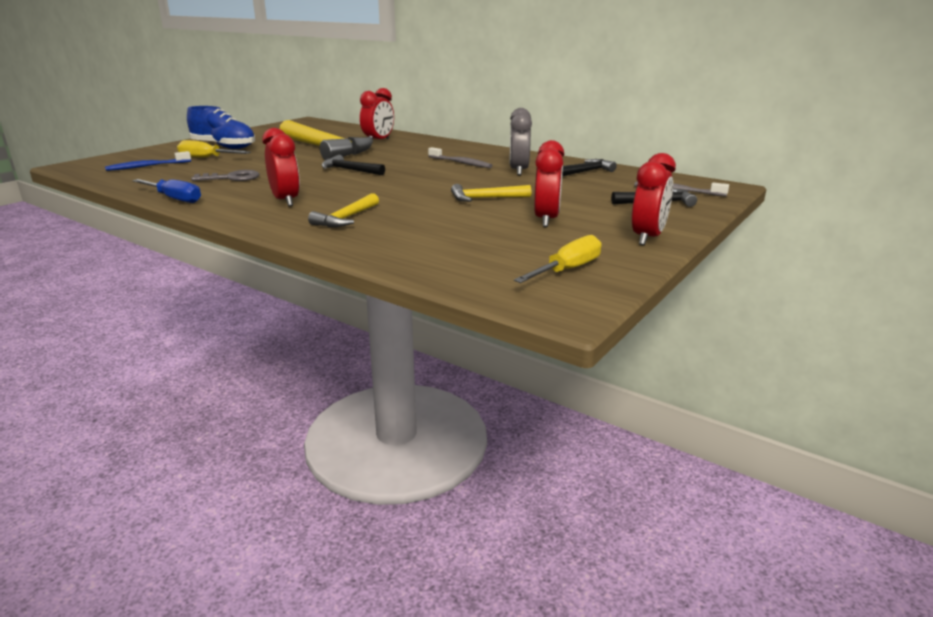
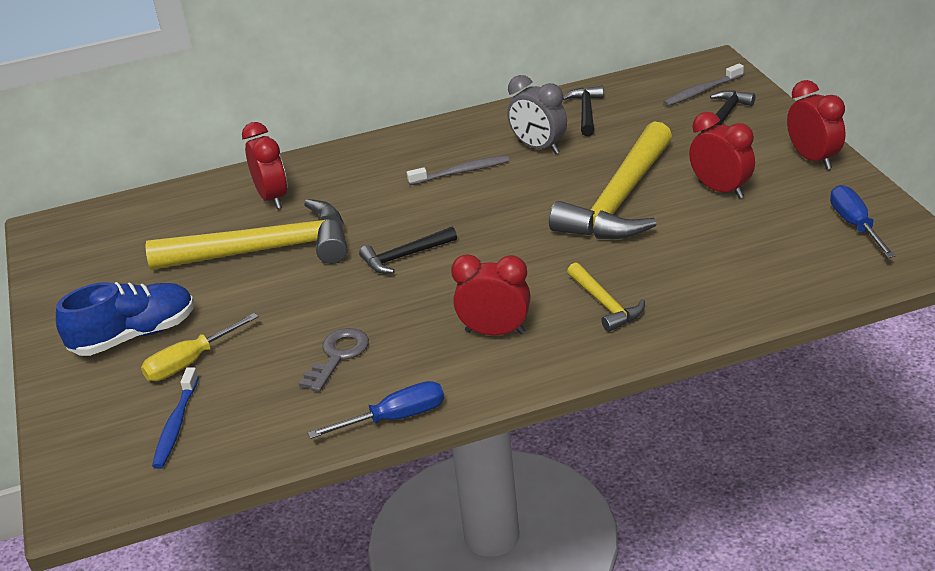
camera: 50 degrees left, 10 degrees up
yellow hammer [451,184,531,202] -> yellow hammer [549,121,672,239], size x2.08
yellow screwdriver [514,235,601,283] -> blue screwdriver [830,185,896,258]

